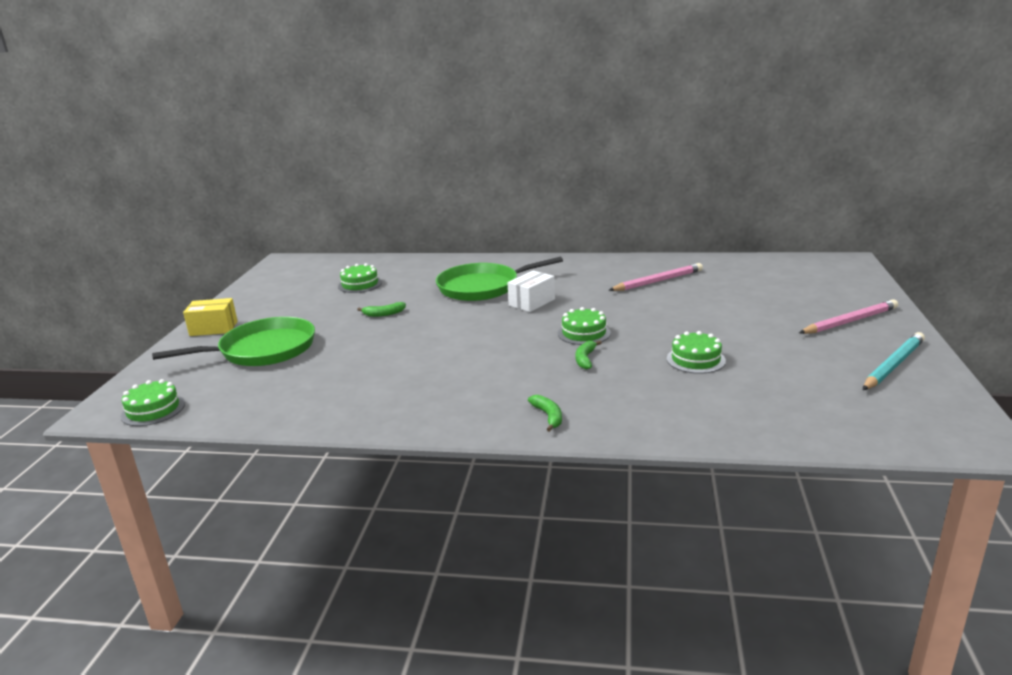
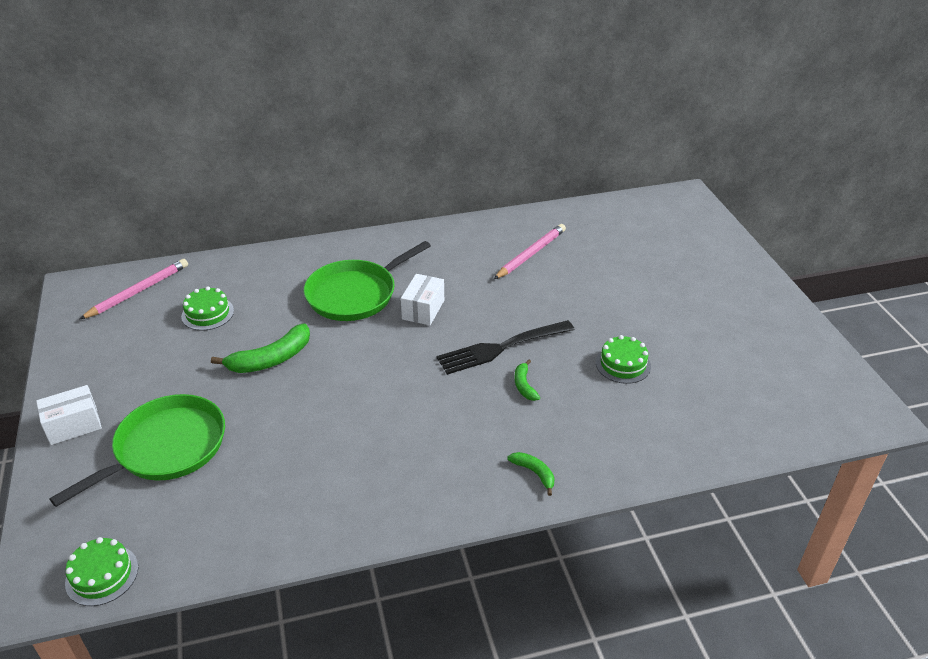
camera: 25 degrees left, 15 degrees up
yellow box [183,298,238,336] -> white box [36,385,102,445]
green banana [357,302,406,317] -> green banana [211,323,310,373], size x1.87
green cake [558,307,611,345] -> black fork [437,320,575,375]
pink pencil [799,299,898,334] -> pink pencil moved to [79,259,188,320]
turquoise pencil [863,332,925,390] -> none

